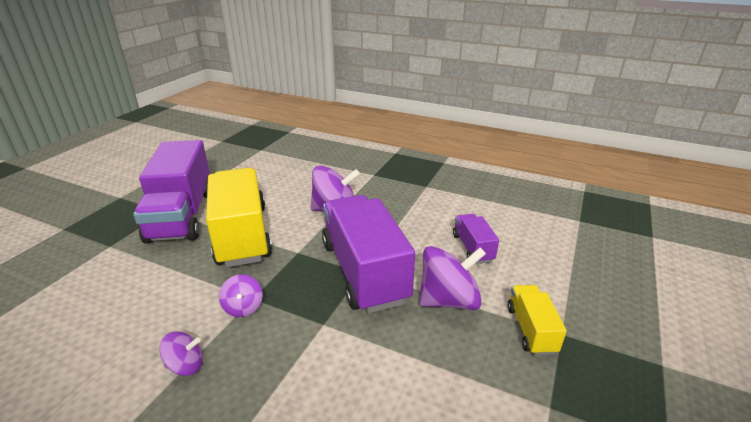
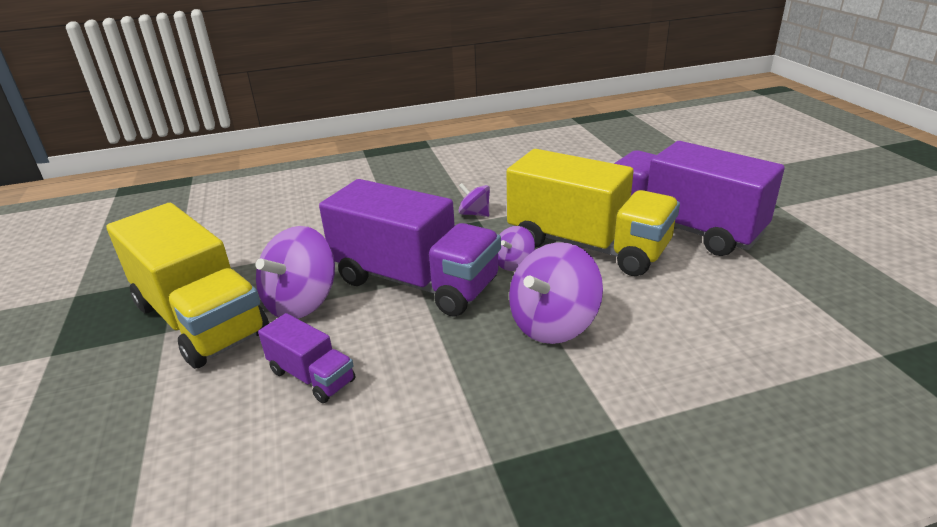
camera: 140 degrees right, 0 degrees up
purple spinning top [159,331,203,376] -> purple spinning top moved to [498,226,535,271]
yellow truck [507,285,567,355] -> yellow truck [106,203,269,369], size x2.10

